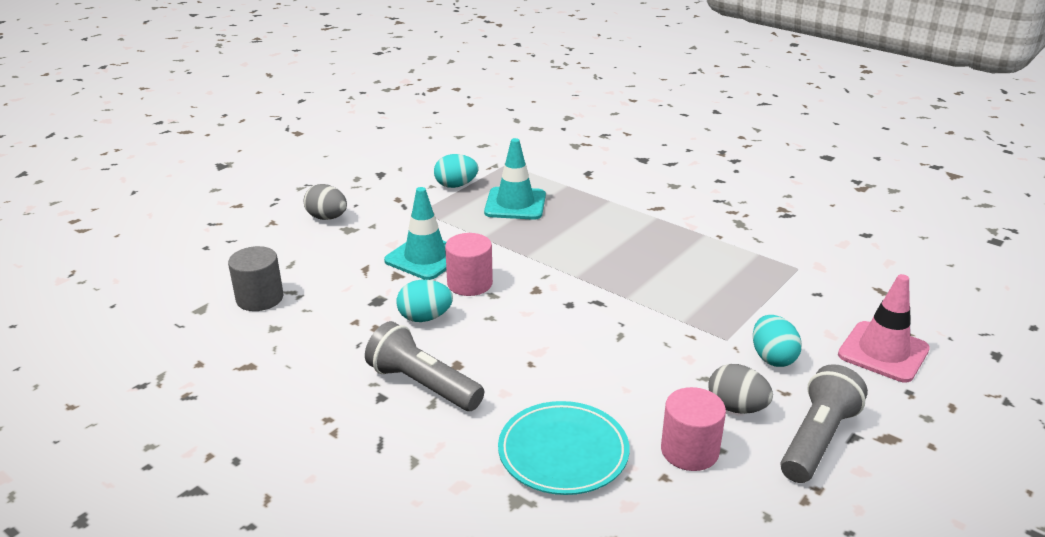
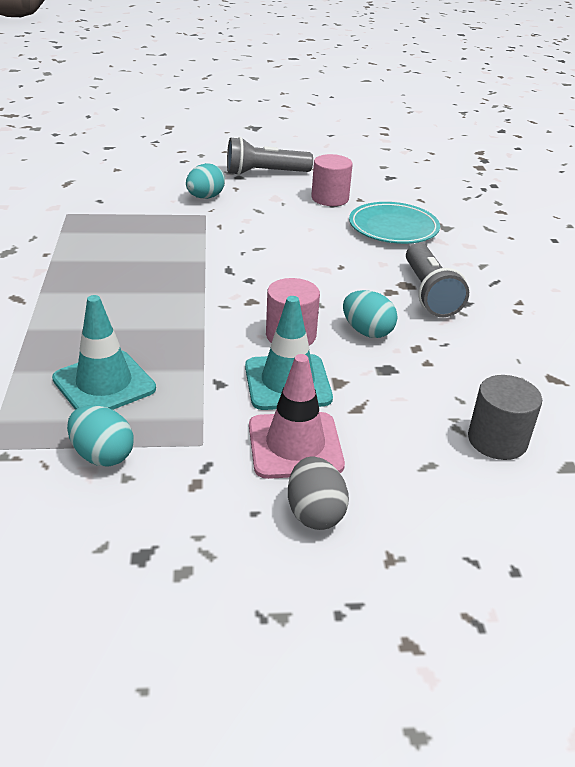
camera: 135 degrees left, 5 degrees up
grey egg [708,364,773,414] -> none
pink traffic cone [838,274,930,383] -> pink traffic cone moved to [249,354,345,479]

